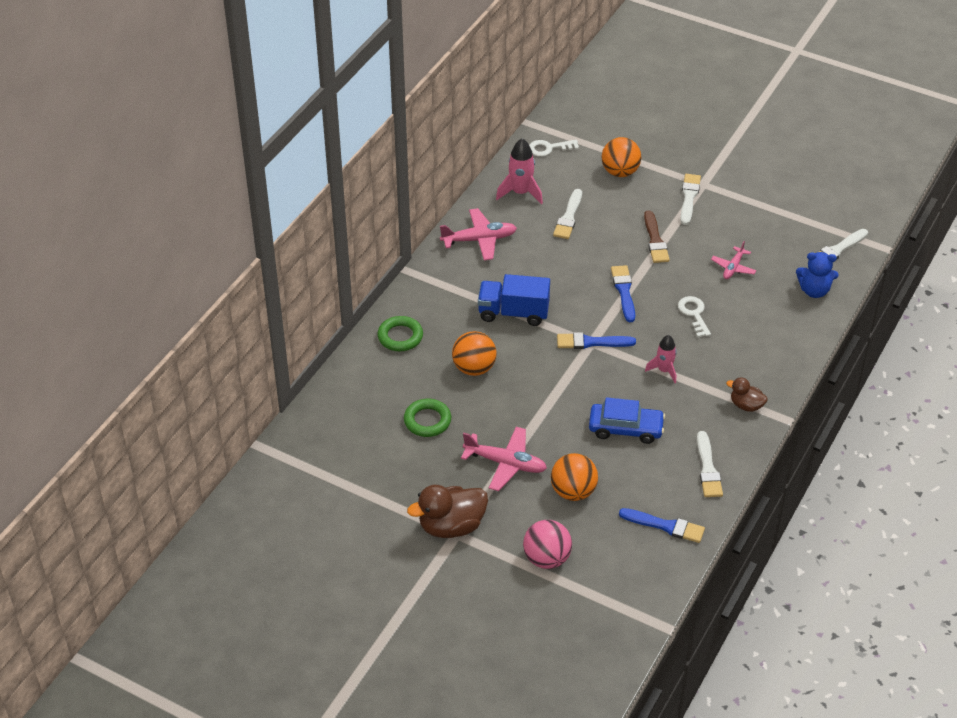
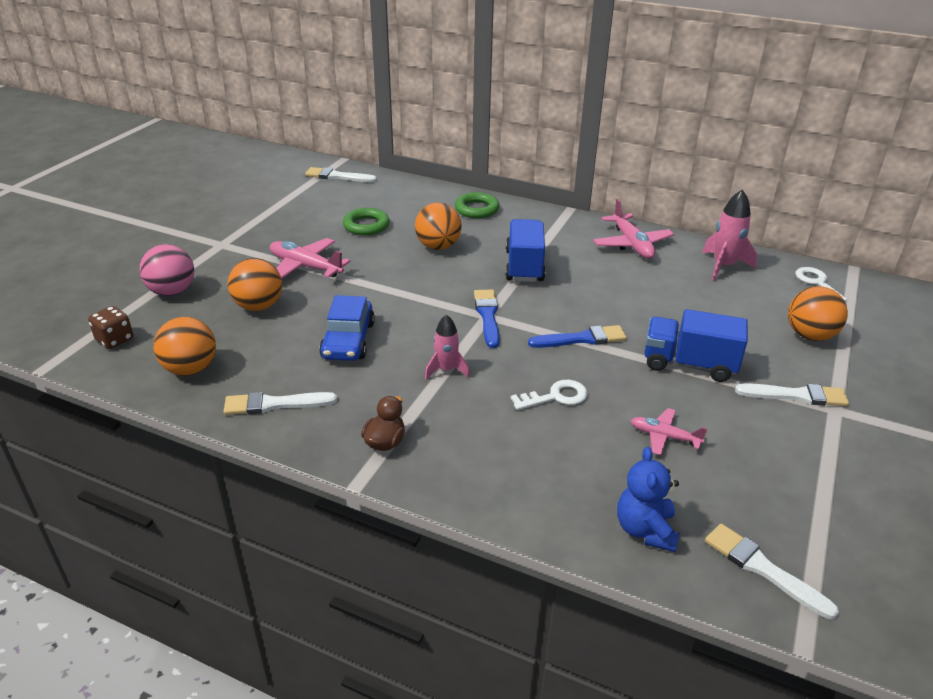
camera: 85 degrees right, 10 degrees down
brown duck [407,485,488,538] -> none
pink plane [461,427,547,491] -> pink plane turned 105 degrees clockwise [270,238,351,279]
white brush [553,189,582,239] -> white brush moved to [305,167,377,182]
blue brush [619,508,705,543] -> orange ball [153,317,216,376]
brown brush [644,210,670,263] -> blue truck [645,309,748,382]
none -> brown dice [88,306,133,349]

